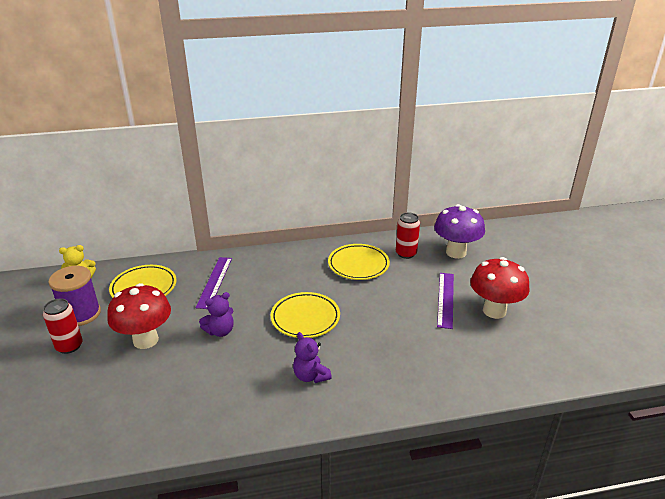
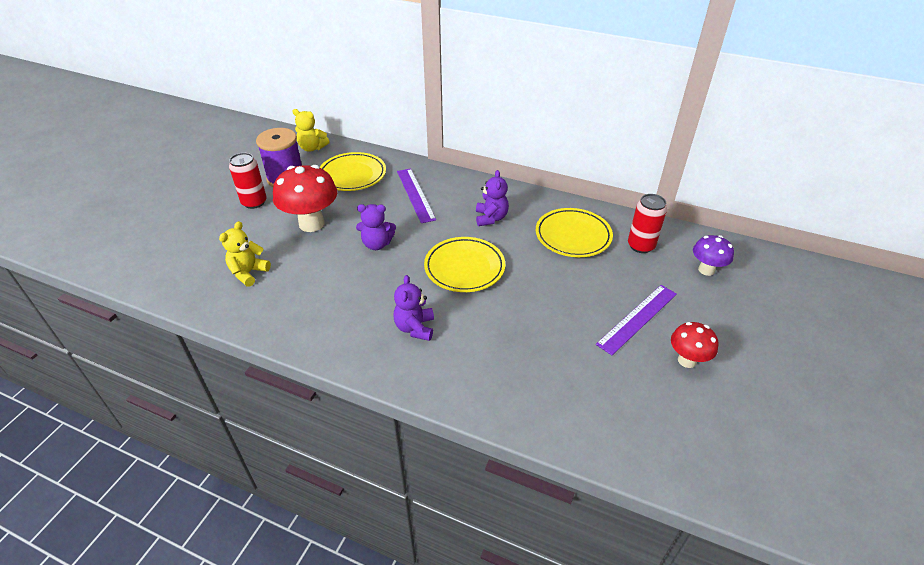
camera: 35 degrees right, 10 degrees up
purple ruler [196,257,232,309] -> purple ruler turned 60 degrees counterclockwise [397,168,436,223]
purple mushroom [434,204,485,259] -> purple mushroom [693,235,734,276], size x0.57
red mushroom [470,257,530,319] -> red mushroom [671,322,719,368], size x0.57
none -> yellow teddy bear [219,221,271,287]
none -> purple teddy bear [476,170,509,226]

